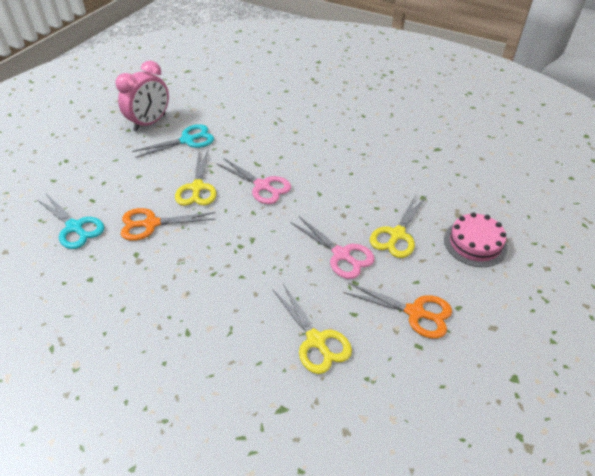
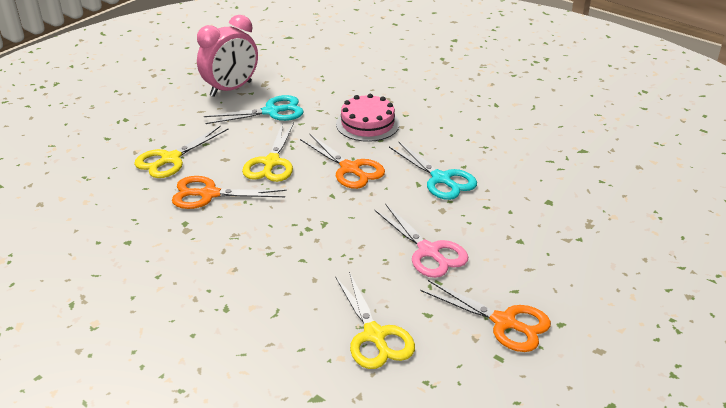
camera: 10 degrees right, 10 degrees down
turquoise scissors [36,194,104,249] -> turquoise scissors moved to [389,141,477,200]
pink scissors [216,158,291,204] -> orange scissors [300,133,385,189]
yellow scissors [370,195,426,258] -> yellow scissors moved to [134,125,228,178]
pink cake [444,212,507,267] -> pink cake moved to [336,94,400,142]

